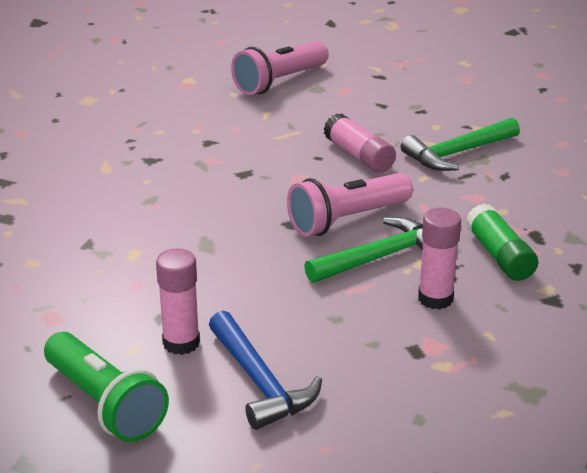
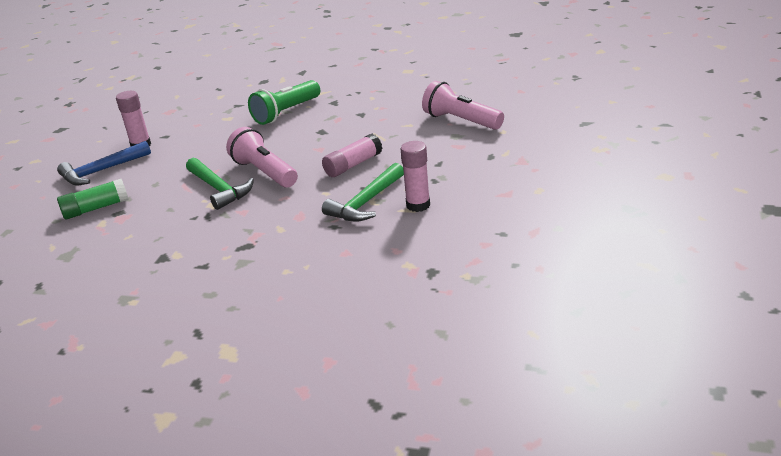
camera: 85 degrees right, 0 degrees up
green flashlight [44,332,169,442] -> green flashlight moved to [248,80,320,125]
green hammer [401,117,520,171] -> green hammer turned 105 degrees counterclockwise [322,163,404,222]
pink glue stick [418,208,461,310] -> pink glue stick moved to [401,141,430,212]
green glue stick [466,204,538,281] -> green glue stick moved to [57,179,129,219]

